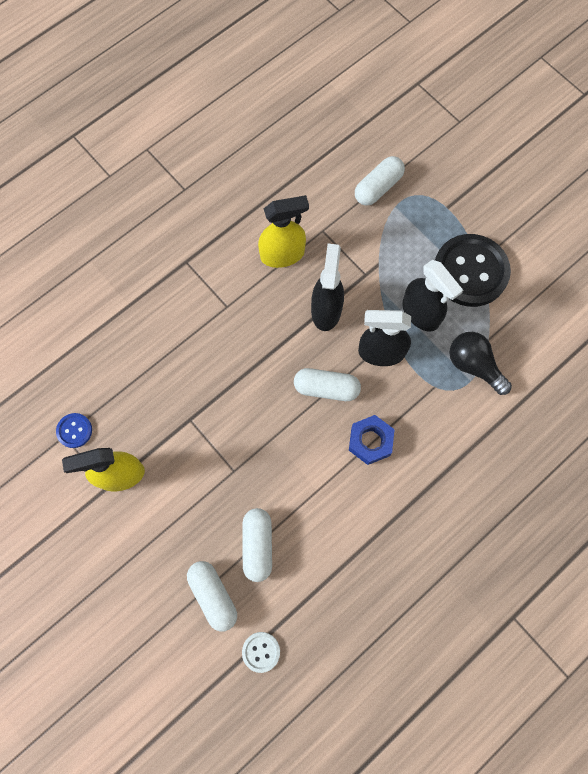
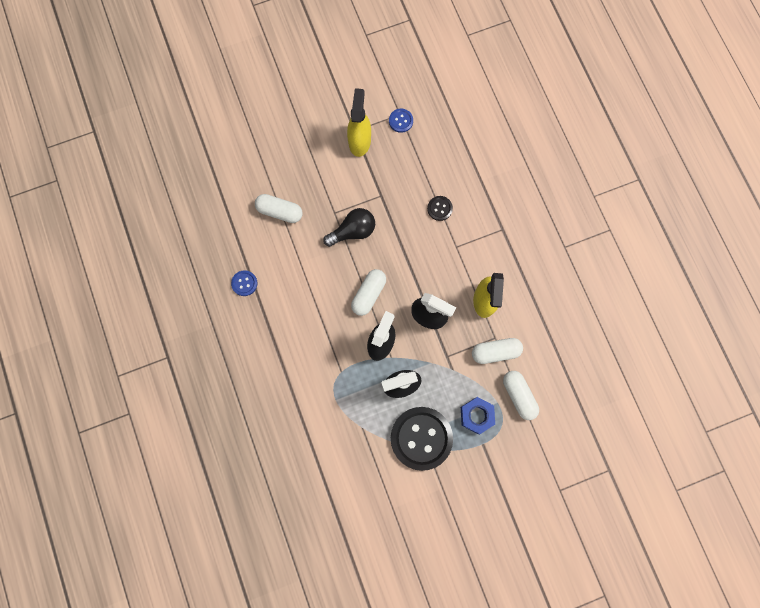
camera: 110 degrees right, 5 degrees up
white capsule [187,561,237,632] -> white capsule moved to [472,338,523,364]
white button [242,632,280,673] -> none
blue nut [349,415,395,465] -> blue nut moved to [461,397,495,434]
black light bulb [449,332,512,395] -> black light bulb moved to [323,208,375,247]
none -> blue button [231,270,258,296]
none -> black button [427,196,453,221]

